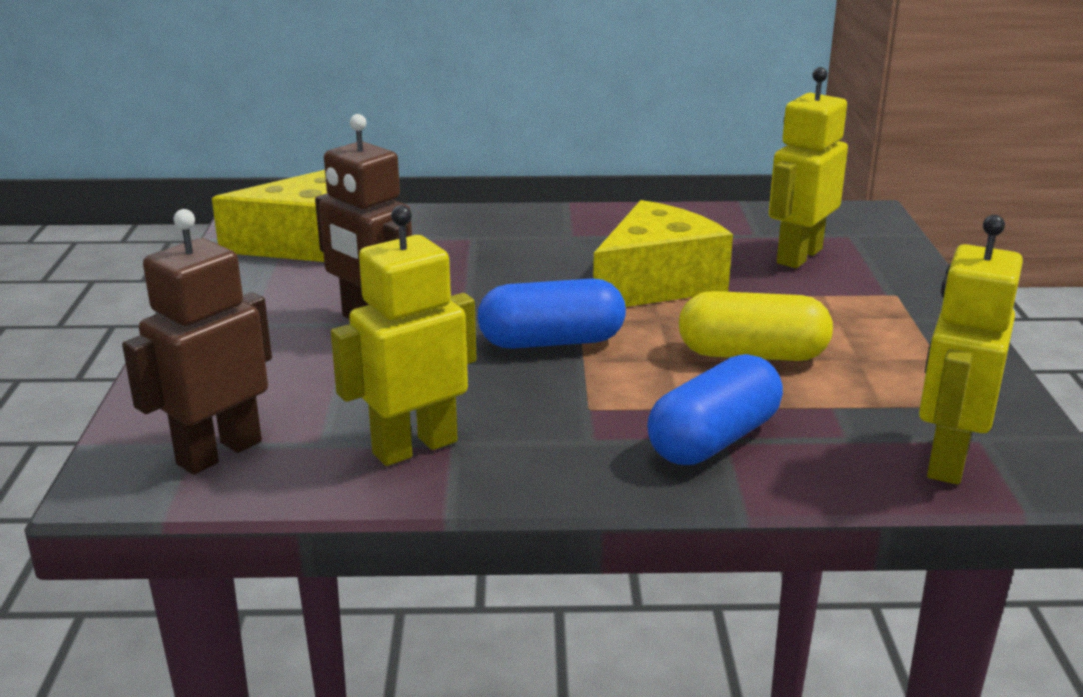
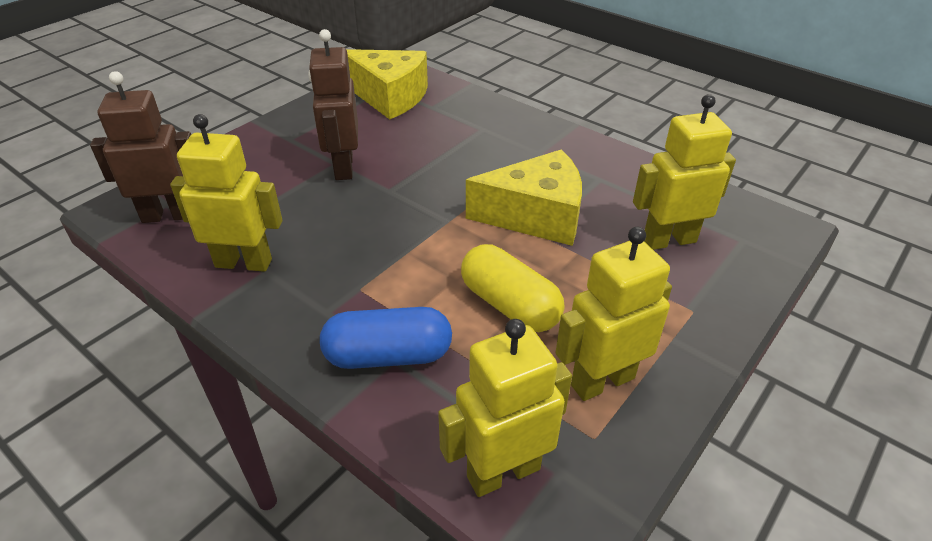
camera: 40 degrees right, 15 degrees up
blue capsule [478,279,626,349] -> none
none -> yellow robot [556,227,672,401]

